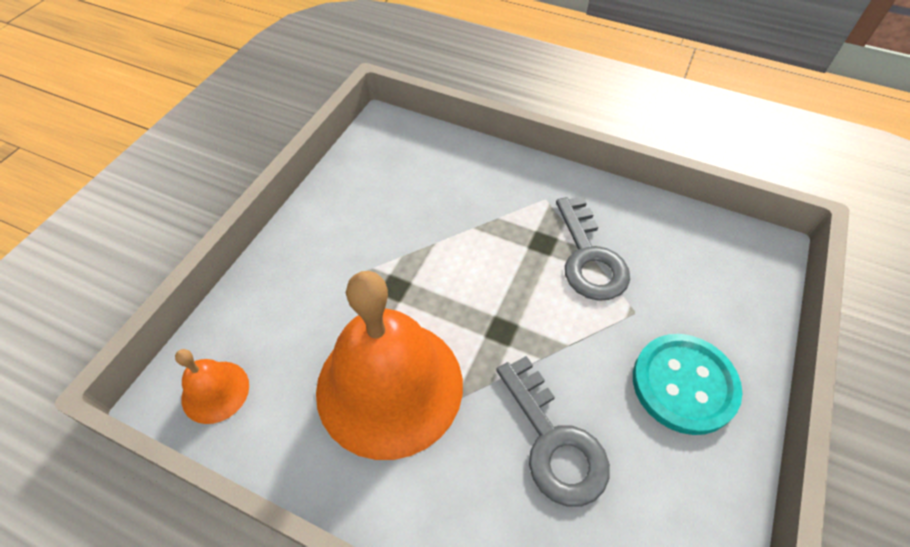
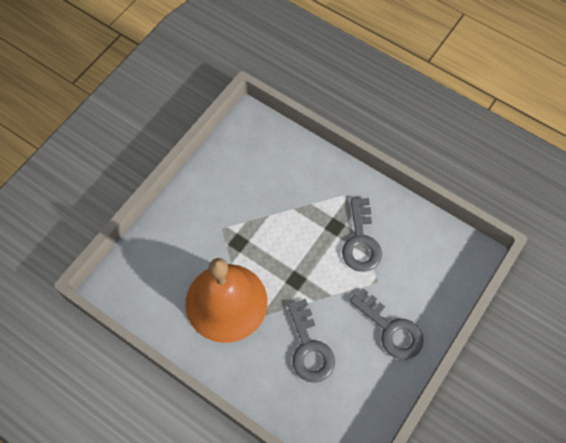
camera: 10 degrees right, 10 degrees up
orange bell [175,349,249,424] -> none
turquoise button [633,334,742,435] -> grey key [350,288,424,360]

